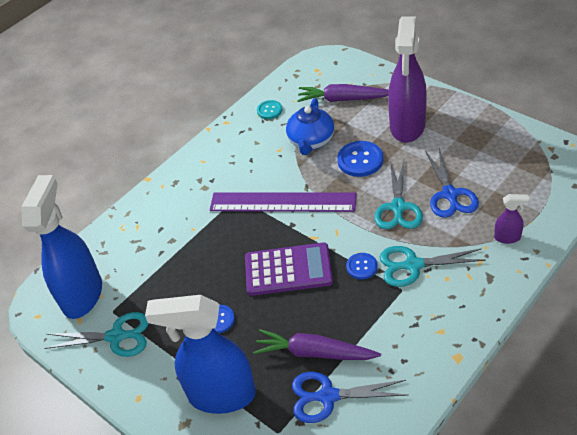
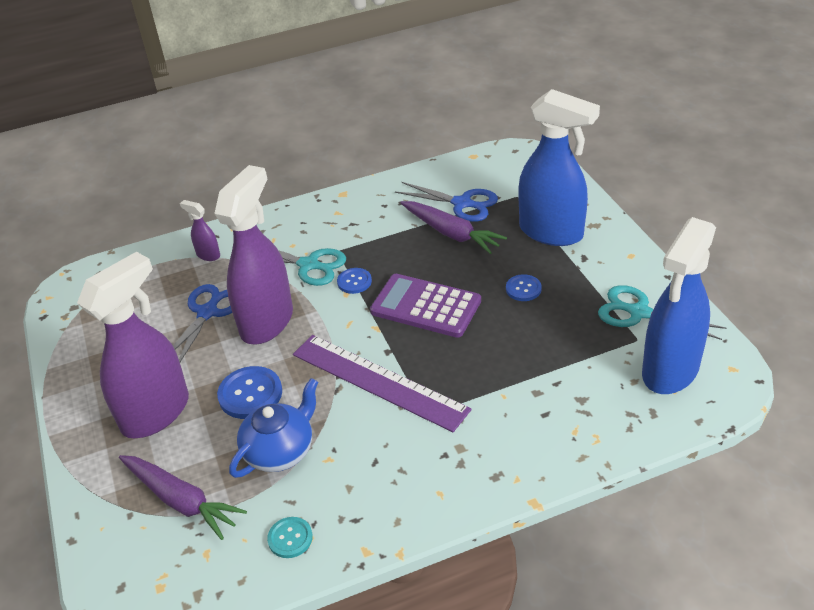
camera: 155 degrees left, 5 degrees down
turquoise scissors [374,161,423,229] -> purple spray bottle [214,165,293,344]

